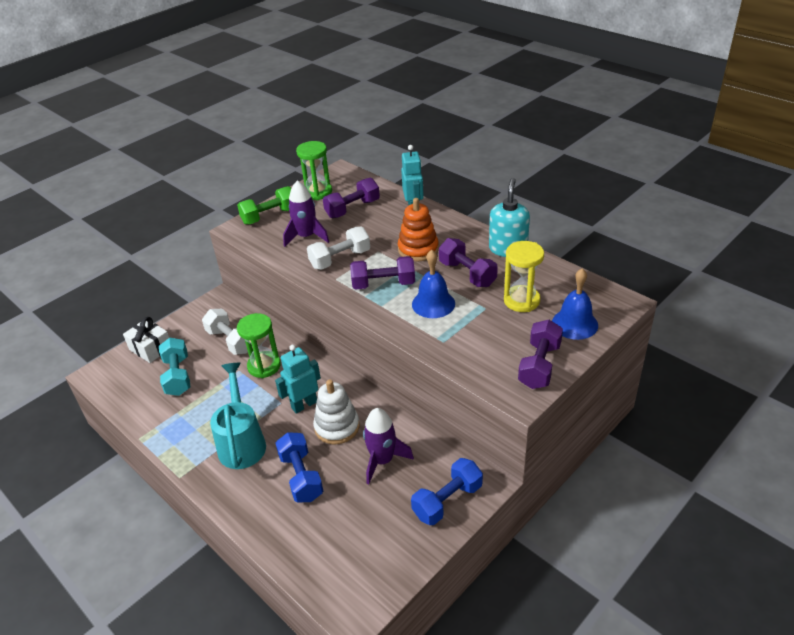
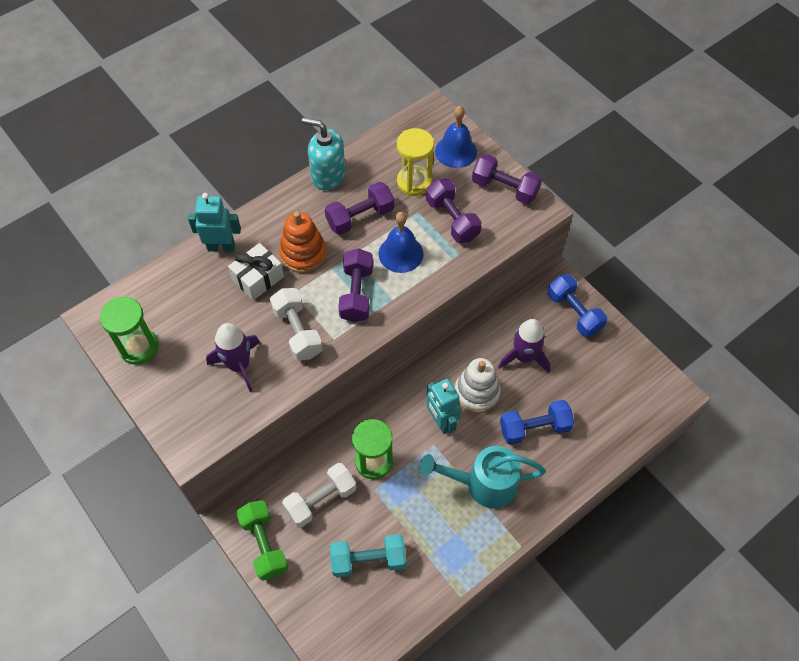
camera: 85 degrees left, 20 degrees up
white gift [123,317,169,363] -> white gift moved to [228,243,284,300]
green dumbbell [237,186,291,225] -> green dumbbell moved to [236,500,288,581]
purple dumbbell [323,178,380,218] -> purple dumbbell moved to [426,179,481,243]

